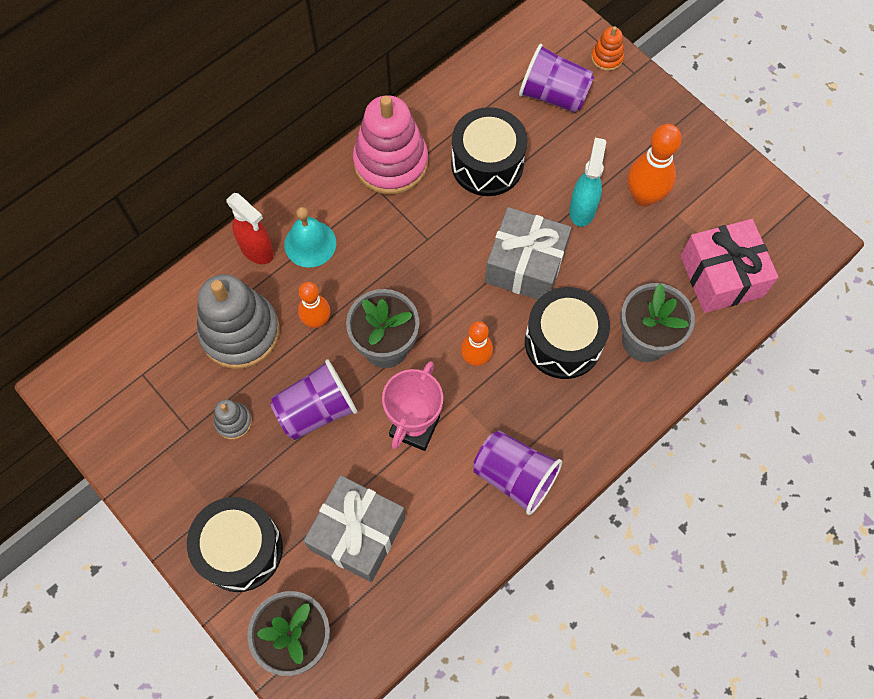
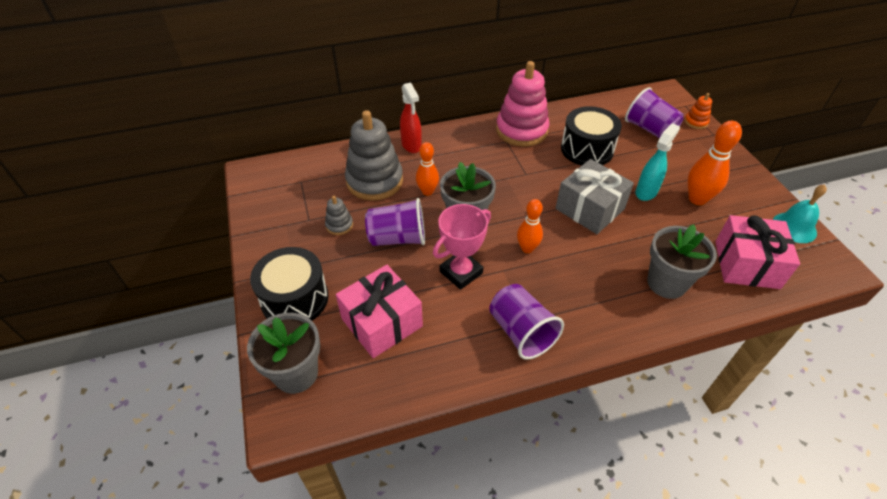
camera: 25 degrees right, 20 degrees down
turquoise bell [284,207,336,267] -> turquoise bell moved to [773,184,827,243]
grey gift [304,475,405,582] -> pink gift [336,265,423,358]
black drum [525,287,610,379] -> none

